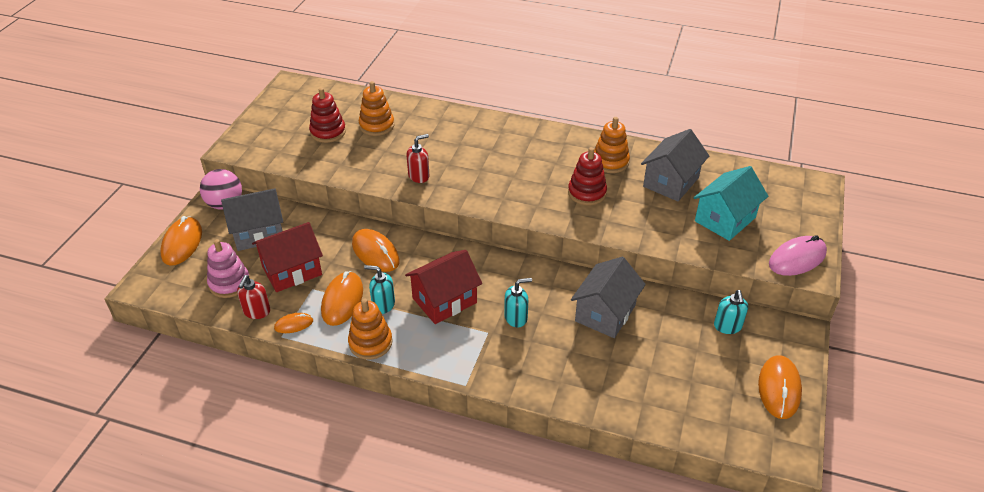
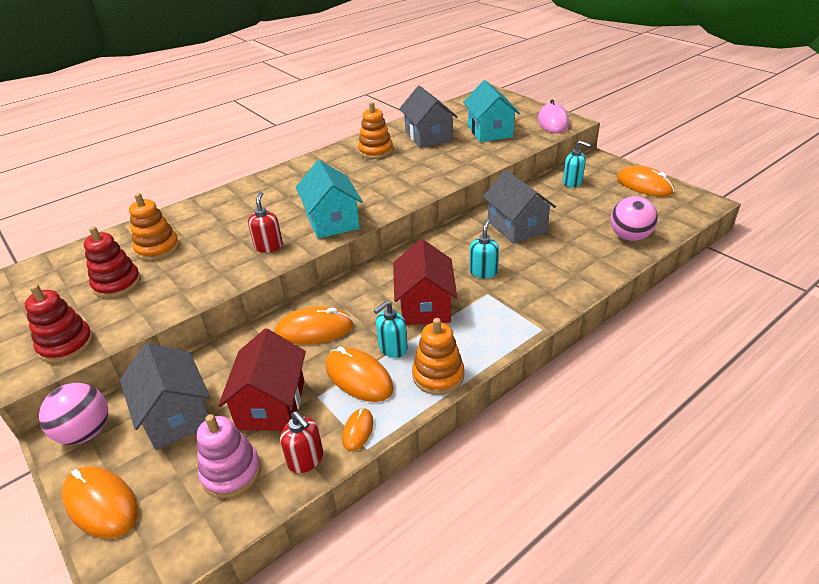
camera: 55 degrees left, 5 degrees down
grey house [221,188,283,251] -> grey house turned 45 degrees counterclockwise [120,343,210,450]
red stacking toy [568,147,607,205] -> red stacking toy moved to [25,284,94,363]
none -> turquoise house [296,160,363,239]
none -> pink ball [610,196,658,241]

